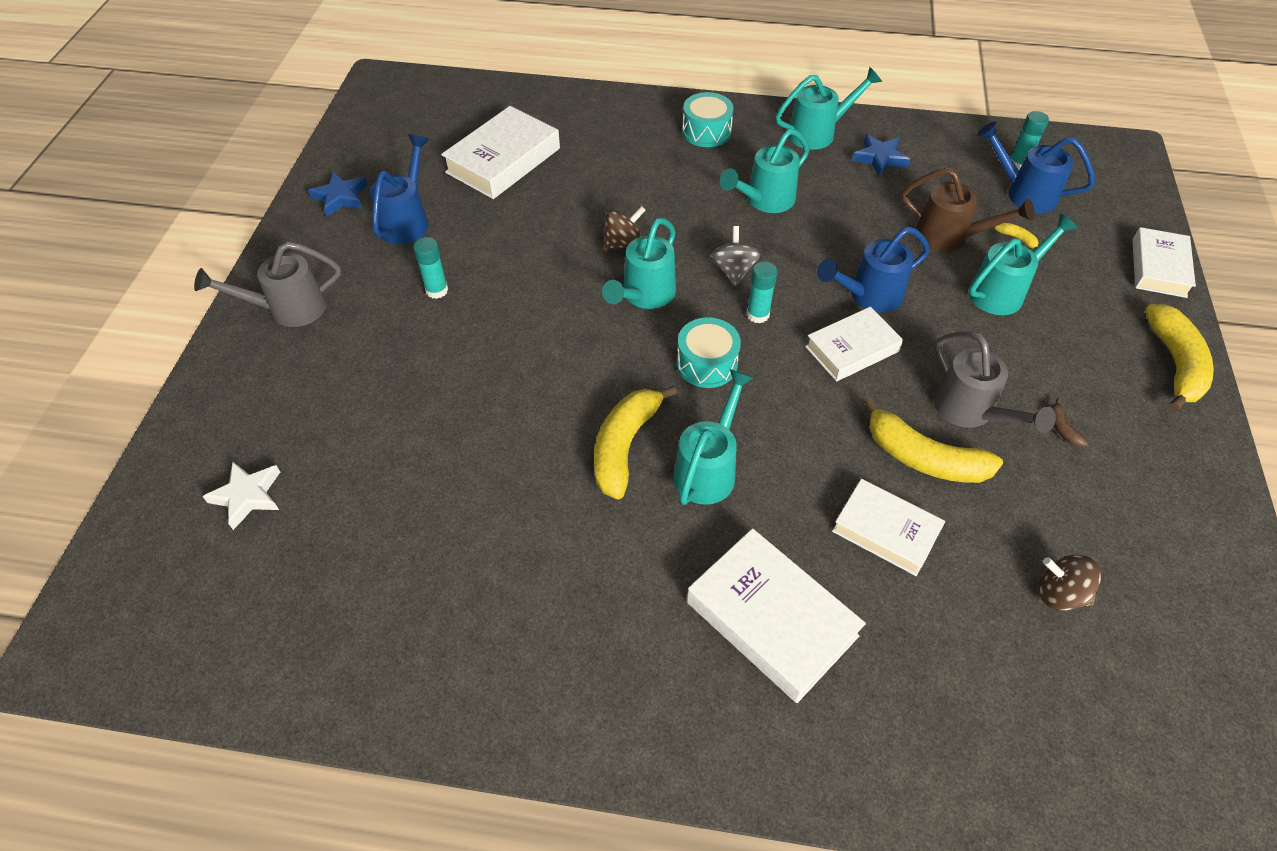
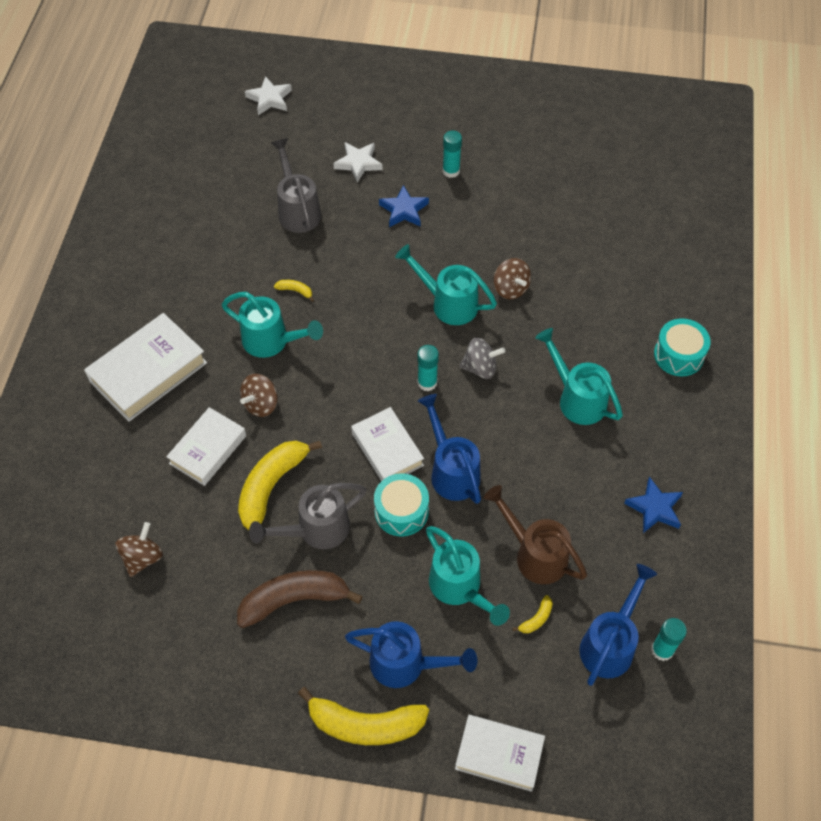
camera: 90 degrees right, 5 degrees up
grey watering can [194,242,341,327] -> grey watering can moved to [271,138,321,233]
blue star [308,171,368,217] -> blue star moved to [379,185,429,227]
blue watering can [370,134,429,244] -> blue watering can moved to [345,621,477,688]
white book [441,106,560,199] -> none
yellow banana [594,385,677,499] -> yellow banana [274,280,314,302], size x0.42
turquoise drum [677,317,741,388] -> turquoise drum moved to [374,473,429,536]
turquoise watering can [776,67,882,150] -> none
brown watering can [902,168,1035,252] -> brown watering can turned 105 degrees clockwise [484,485,587,584]
brown banana [1051,398,1088,447] -> brown banana [237,570,363,628], size x2.40
none -> brown spinning top [240,374,278,417]
none -> white star [333,142,383,183]

